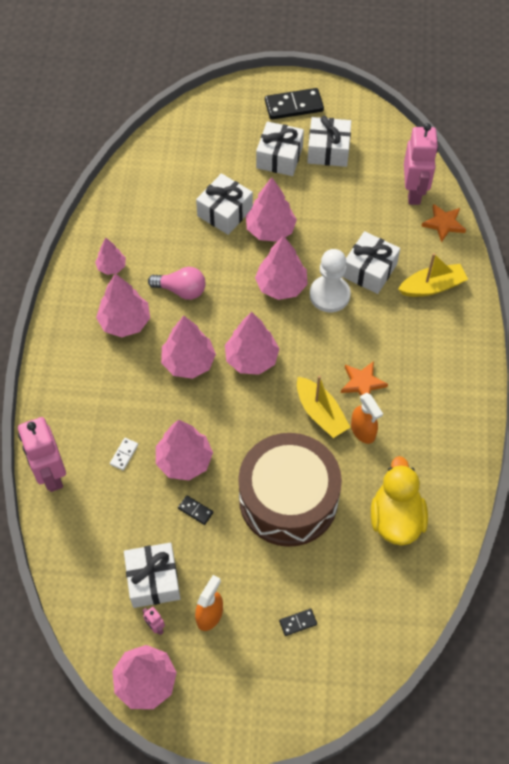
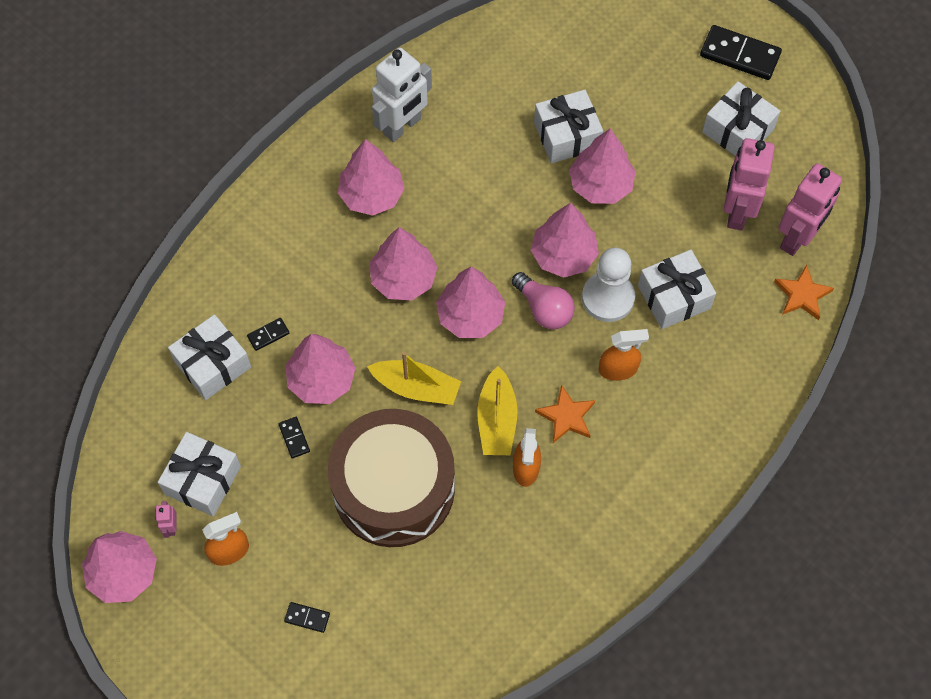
camera: 35 degrees right, 5 degrees up
pink robot [18,417,66,492] -> pink robot moved to [724,138,775,231]
pink tree [95,238,126,275] -> white robot [372,48,432,142]
white domino [110,438,138,471] -> black domino [247,318,289,351]
pink light bulb [148,267,206,300] -> pink light bulb moved to [512,272,575,329]
white gift [256,121,304,176] -> white gift moved to [168,314,251,400]
yellow duck [371,456,428,545] -> none
yellow boat [398,253,468,297] -> yellow boat moved to [367,352,461,405]
none -> orange spray bottle [599,329,649,381]

